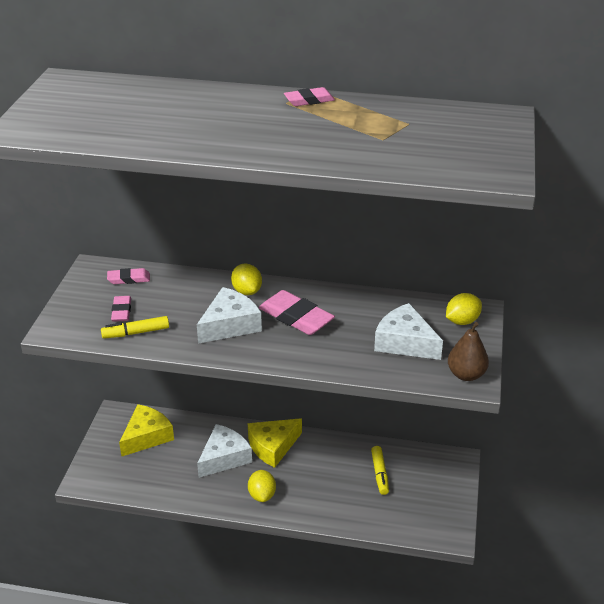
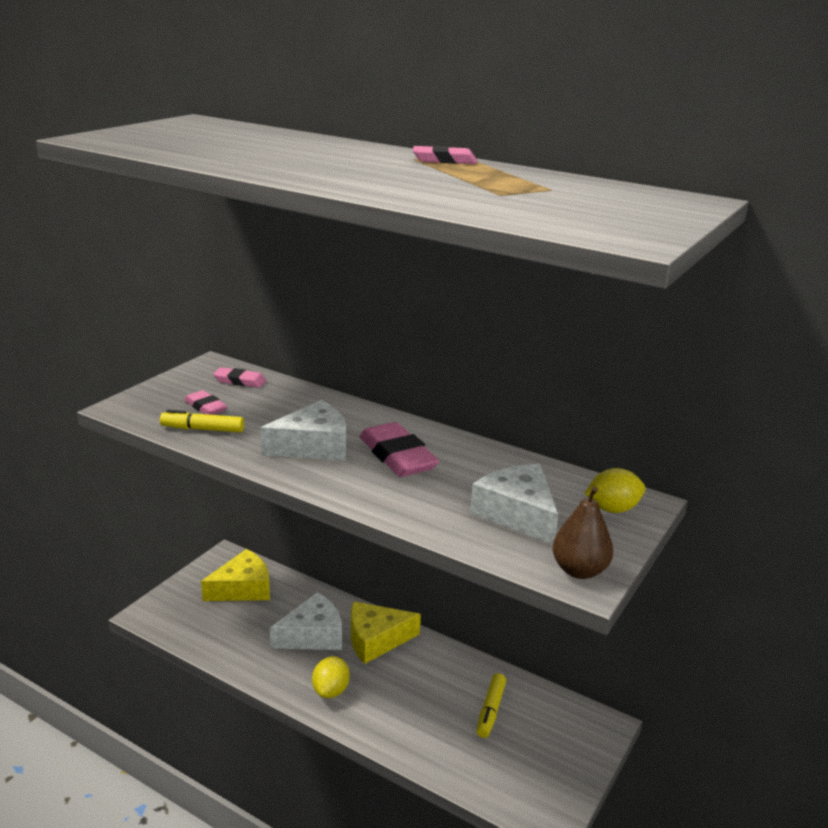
camera: 20 degrees right, 10 degrees down
pink eraser [111,296,131,322] -> pink eraser turned 60 degrees counterclockwise [184,390,228,415]
yellow lemon [231,263,262,295] -> none

